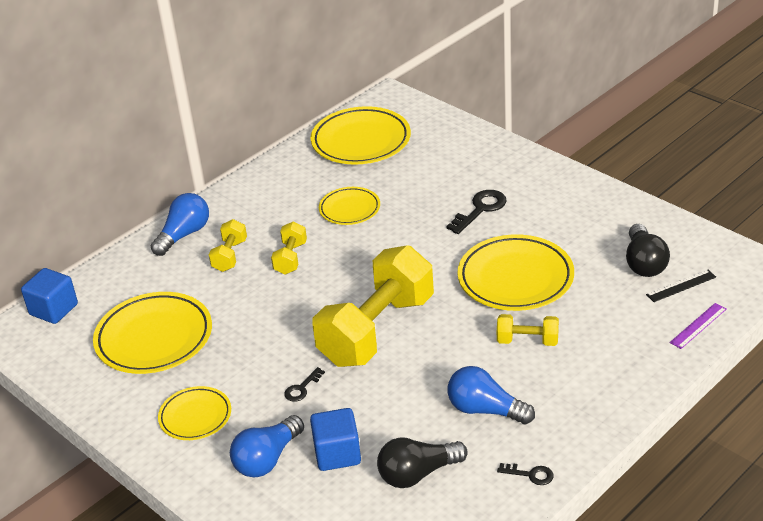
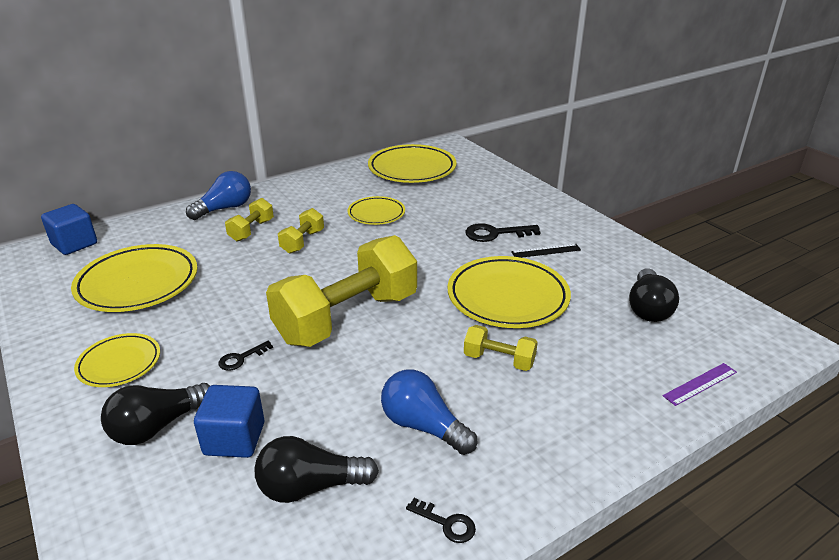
camera: 10 degrees right, 5 degrees down
blue light bulb [230,415,304,477] -> black light bulb [101,383,210,445]
black key [447,190,507,234] -> black key turned 150 degrees counterclockwise [465,223,540,242]
black ruler [646,270,716,302] -> black ruler moved to [511,244,581,258]

